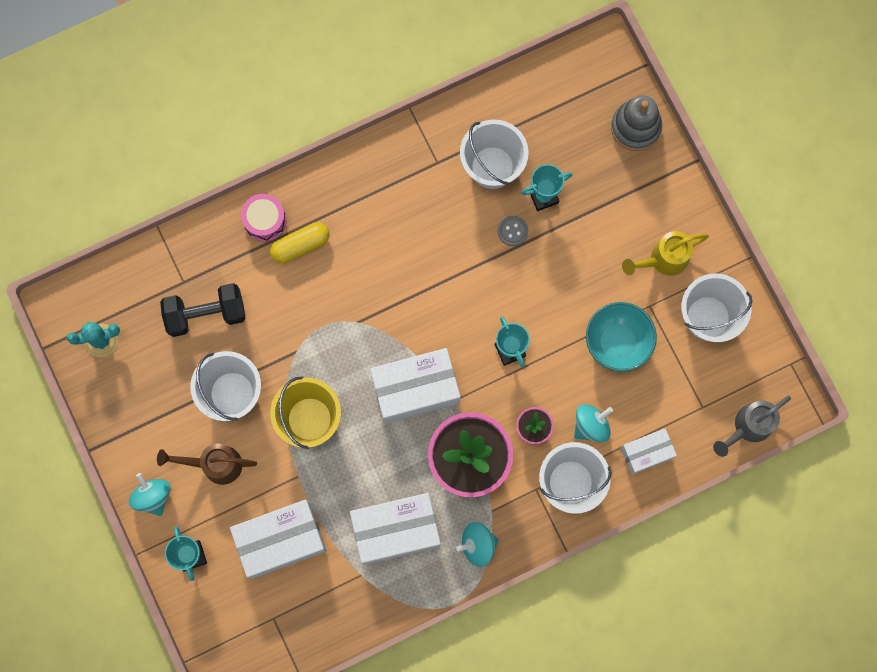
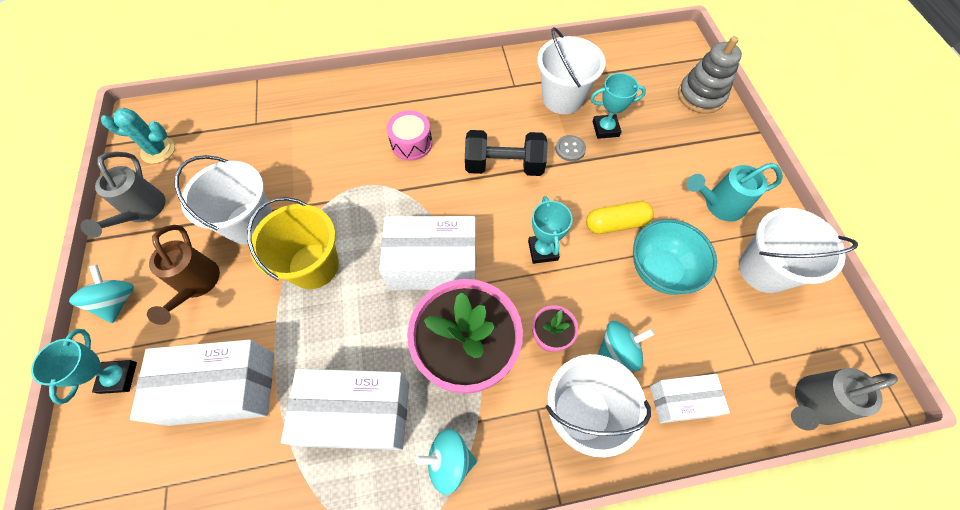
camera: 15 degrees right, 15 degrees down
brown watering can [157,443,257,485] -> brown watering can turned 120 degrees counterclockwise [147,225,220,325]
black dumbbell [160,283,246,337] -> black dumbbell moved to [465,130,548,176]
pink drum [241,194,287,242] -> pink drum moved to [387,110,432,161]
yellow capsule [270,222,329,263] -> yellow capsule moved to [586,201,654,234]
yellow watering can [622,231,709,276] -> turquoise watering can [687,163,783,222]
none -> grey watering can [80,152,166,238]

